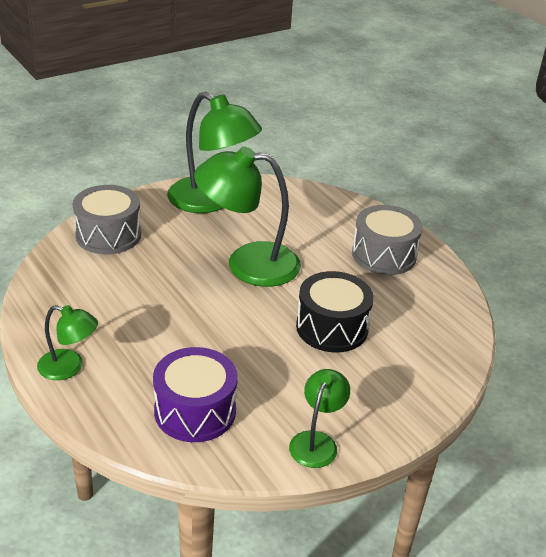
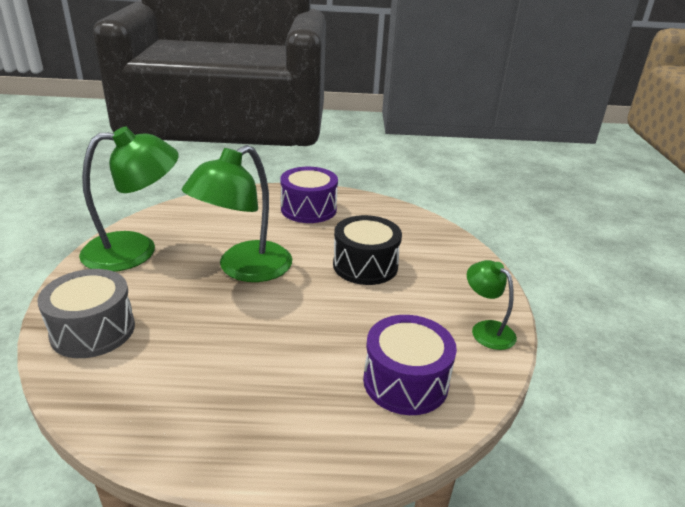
camera: 55 degrees left, 5 degrees down
green lamp [37,305,98,380] -> none
grey drum [352,205,423,275] -> purple drum [280,167,338,223]

